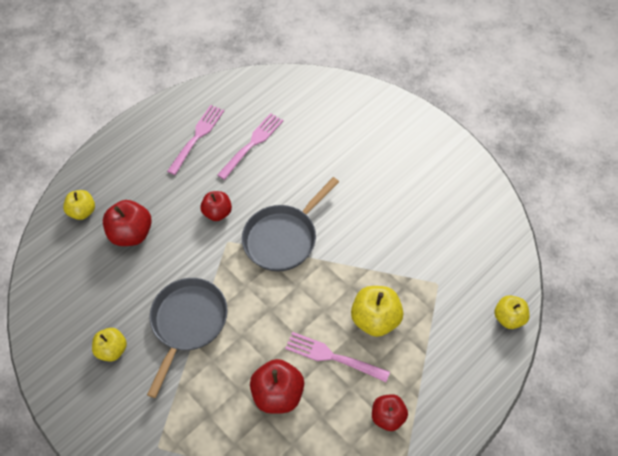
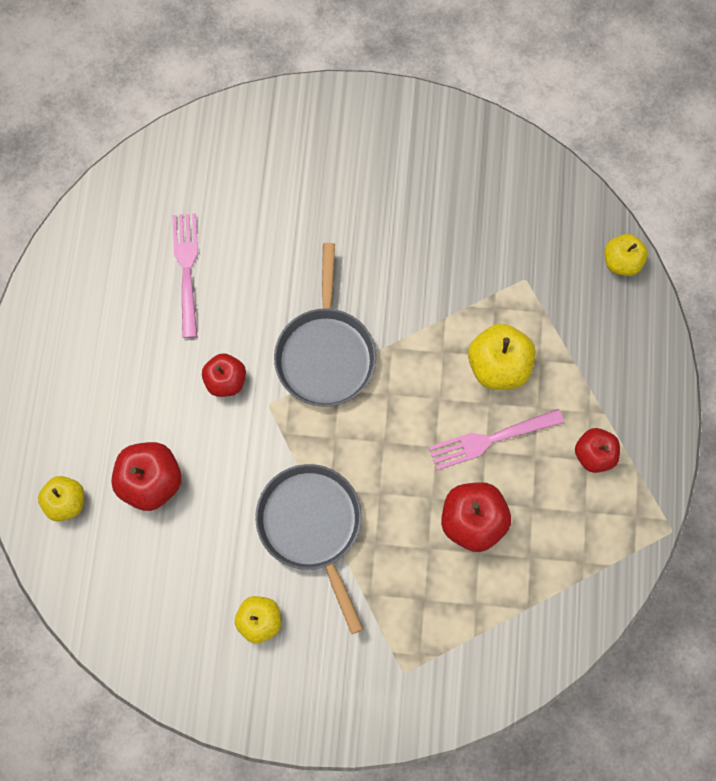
camera: 45 degrees left, 15 degrees up
pink fork [167,105,224,175] -> none

